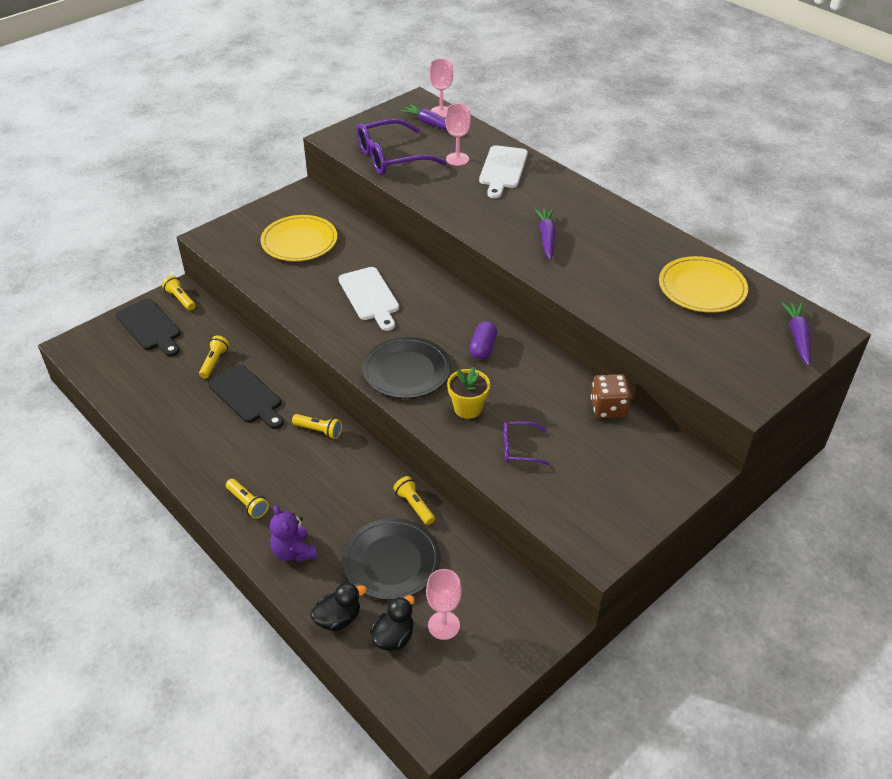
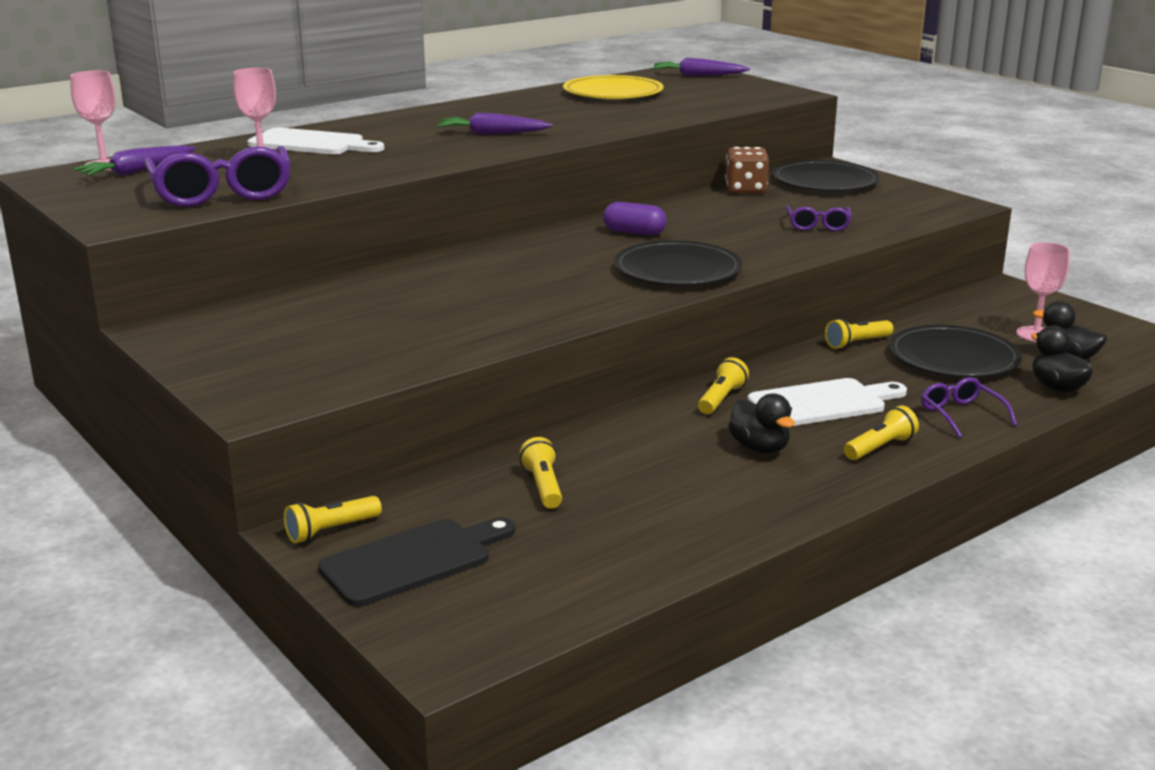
camera: 85 degrees left, 20 degrees down
yellow flashlight [199,336,229,379] -> yellow flashlight turned 60 degrees clockwise [520,437,562,509]
black cutting board [208,364,284,429] -> none
yellow plate [261,215,337,261] -> none
purple teddy bear [270,505,317,562] -> purple glasses [921,377,1017,438]
white cutting board [338,267,399,331] -> white cutting board moved to [748,378,907,426]
yellow flower pot [447,367,490,419] -> none
none -> black duck [728,393,795,454]
none -> black plate [772,160,880,191]

